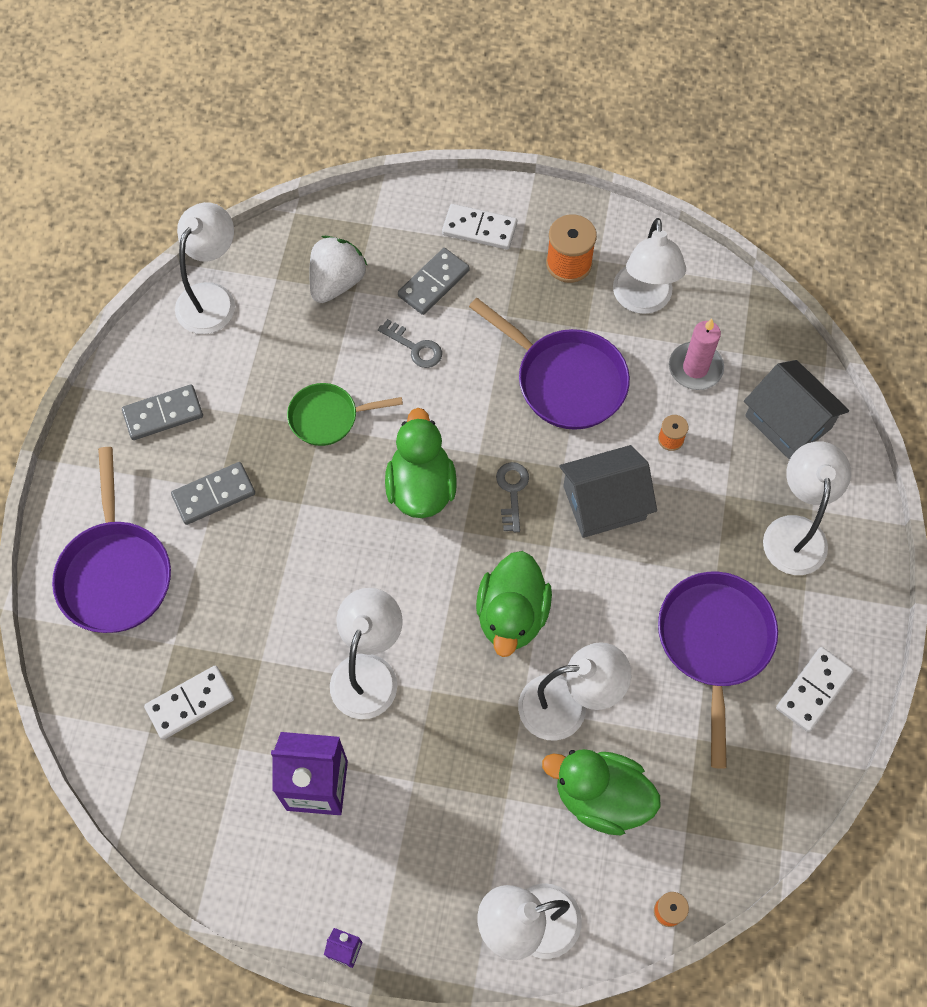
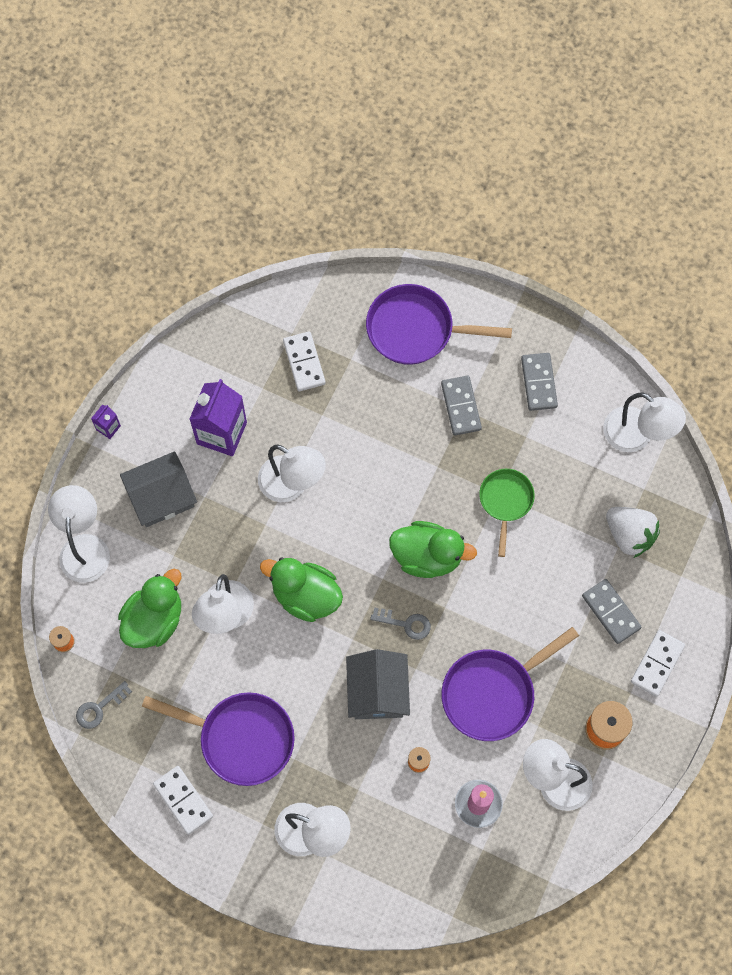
camera: 105 degrees right, 5 degrees up
grey key [378,319,442,368] -> grey key moved to [76,681,132,729]
grey house [744,360,849,460] -> grey house moved to [120,451,197,527]

